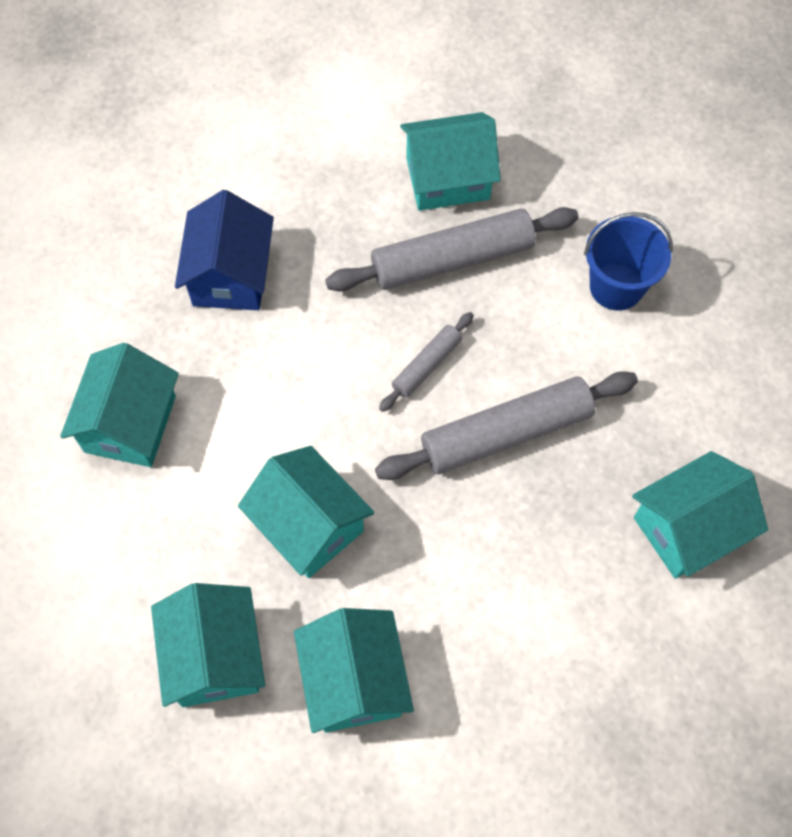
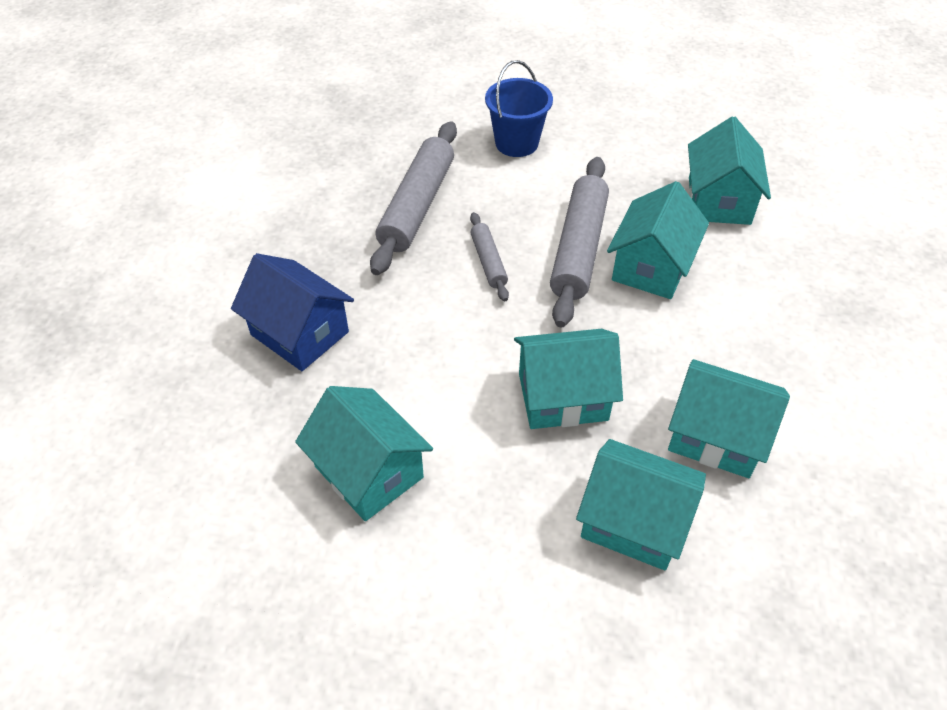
camera: 55 degrees left, 15 degrees down
turquoise house [400,112,501,211] -> turquoise house moved to [607,181,709,299]

